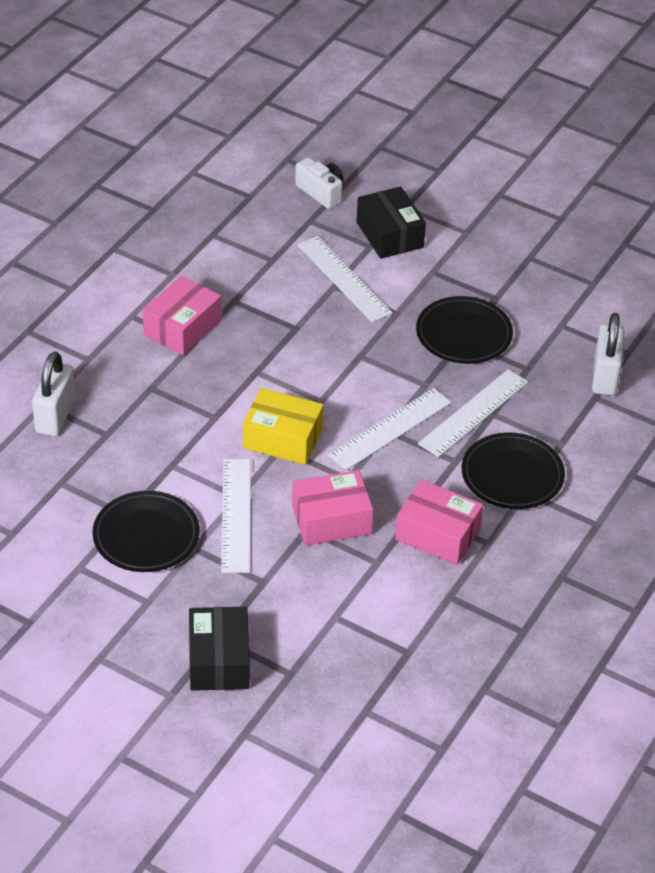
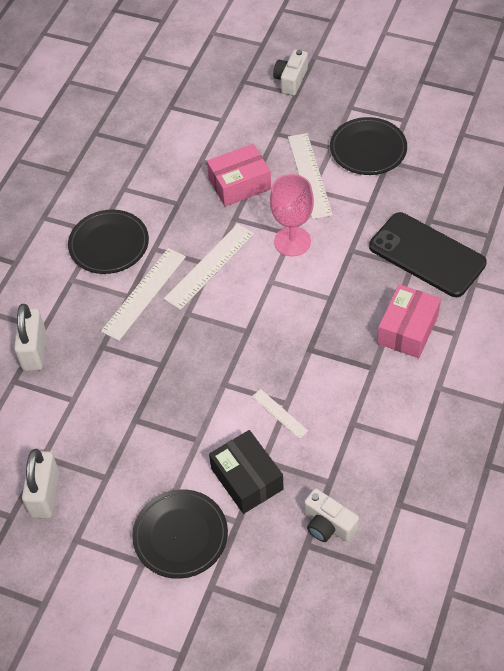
camera: 175 degrees right, 10 degrees up
white padlock [32,352,76,436] -> white padlock moved to [22,449,59,518]
black box [189,607,250,691] -> white camera [273,49,308,96]
yellow box [243,388,324,465] -> pink goblet [270,174,314,256]
white ruler [297,236,393,322] -> white ruler [252,389,308,439], size x0.53
pink box [395,479,483,565] -> none
black plate [416,296,513,364] -> black plate moved to [132,489,228,579]
none -> black phone [369,212,487,297]

